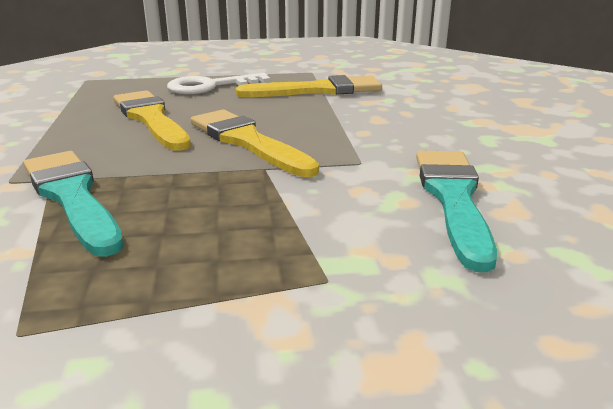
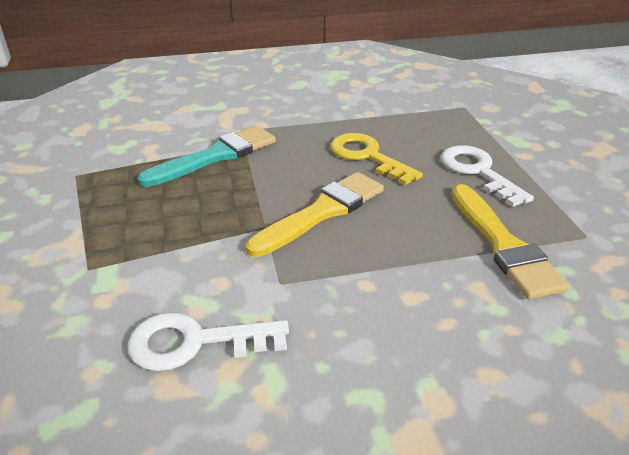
camera: 85 degrees right, 10 degrees up
yellow brush [113,90,191,151] -> yellow key [330,133,423,185]
turquoise brush [416,151,497,272] -> white key [127,312,289,371]

